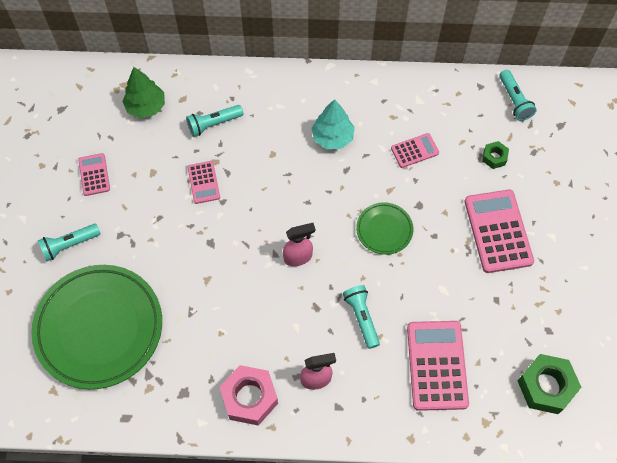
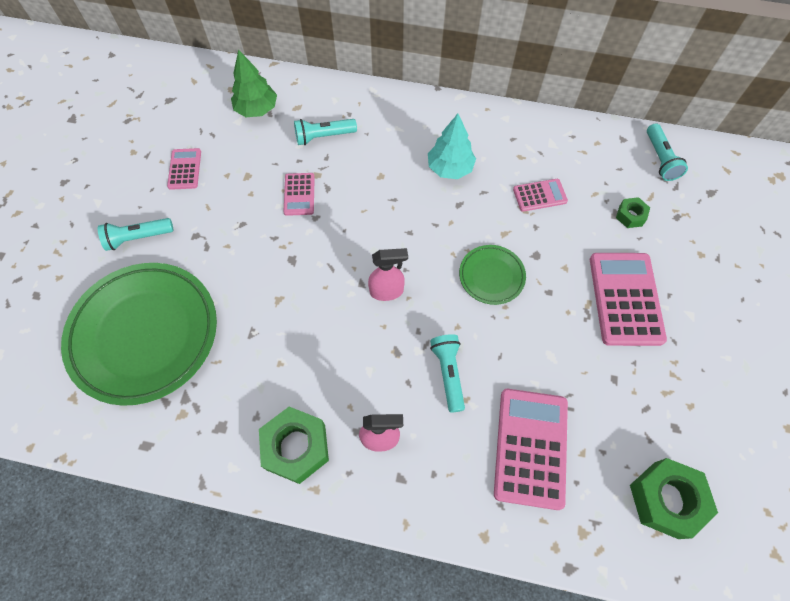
camera: 10 degrees right, 0 degrees up
pink nut [220,365,278,426] -> green nut [259,407,329,484]

